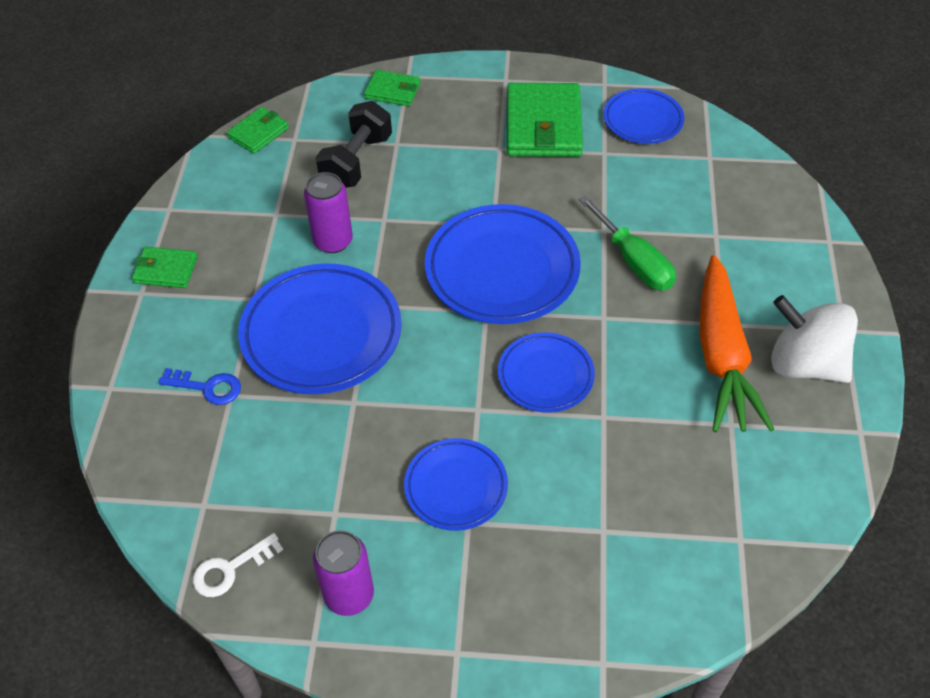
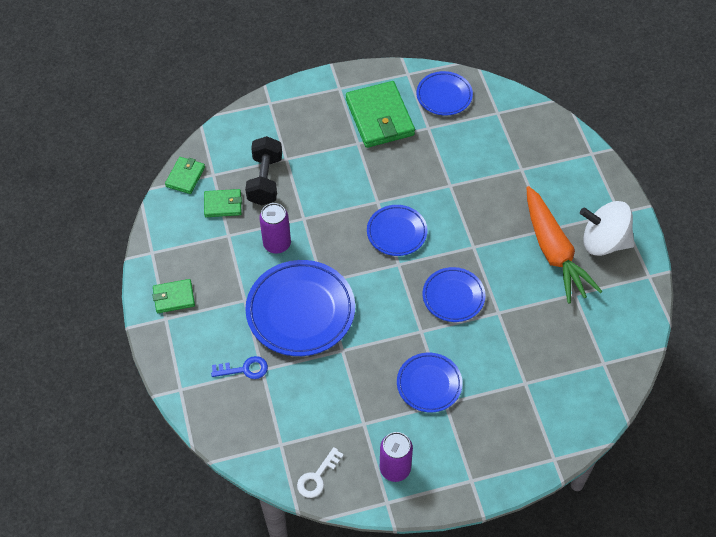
camera: 20 degrees left, 5 degrees up
green wallet [364,70,420,106] -> green wallet moved to [204,189,242,217]
blue plate [425,204,581,324] -> blue plate [367,205,428,256], size x0.58
green screwdriver [579,195,676,291] -> none

